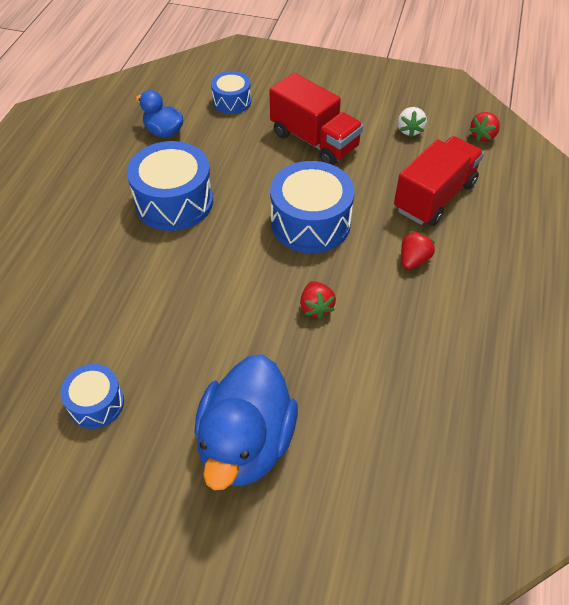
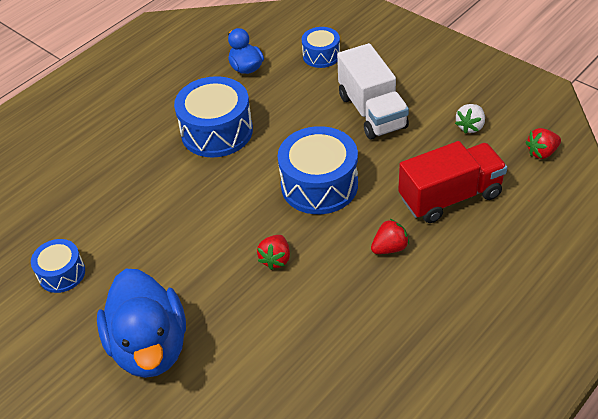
camera: 30 degrees right, 5 degrees down
blue duck [194,354,298,490] -> blue duck turned 60 degrees counterclockwise [97,269,186,378]
red truck [269,73,363,165] -> white truck [337,43,409,140]

